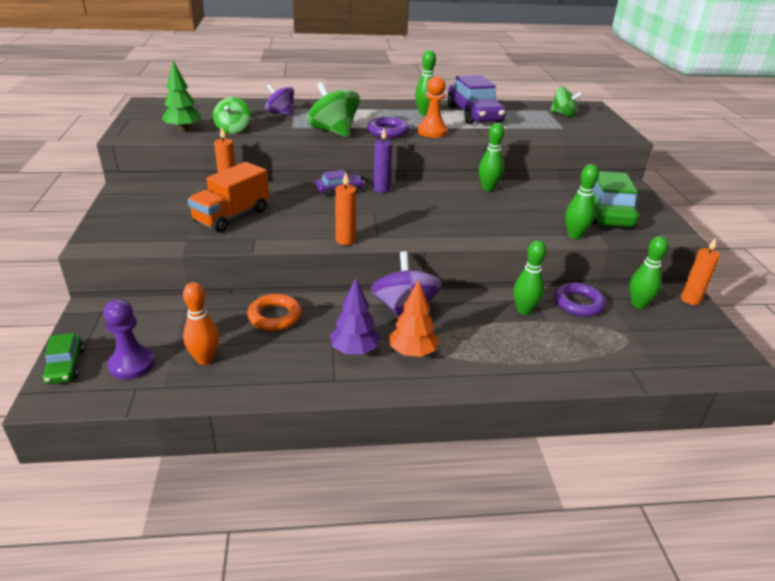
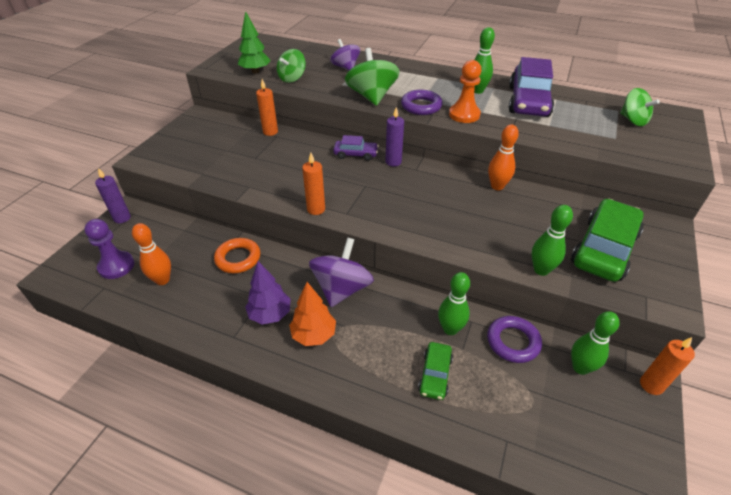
camera: 30 degrees right, 10 degrees up
green car [42,333,84,384] -> green car moved to [418,342,453,400]
orange truck [188,162,269,233] -> none
green bowling pin [479,123,504,191] -> orange bowling pin [488,124,519,190]
none -> purple candle [95,168,131,223]

